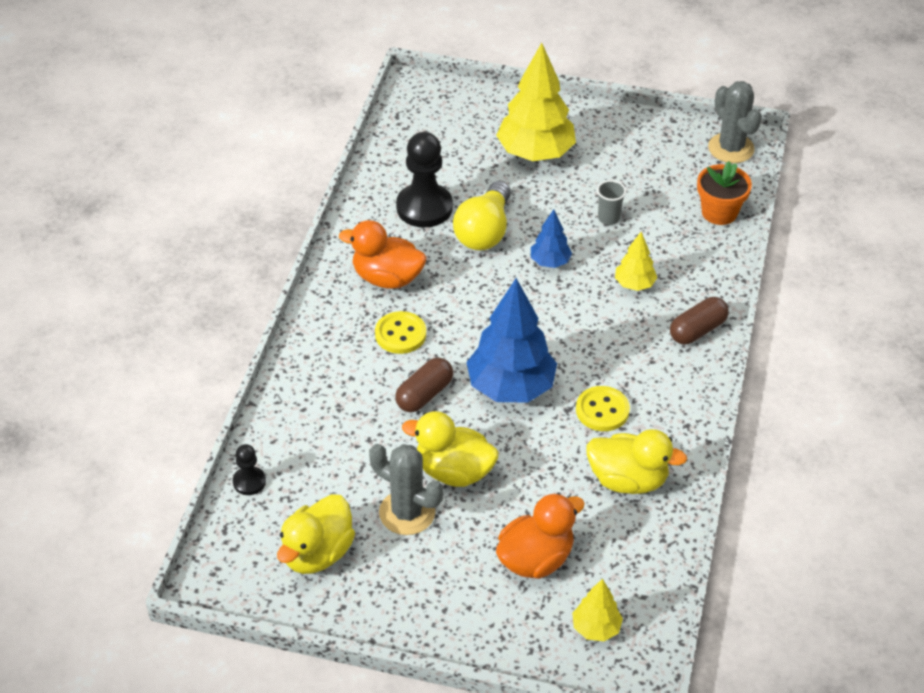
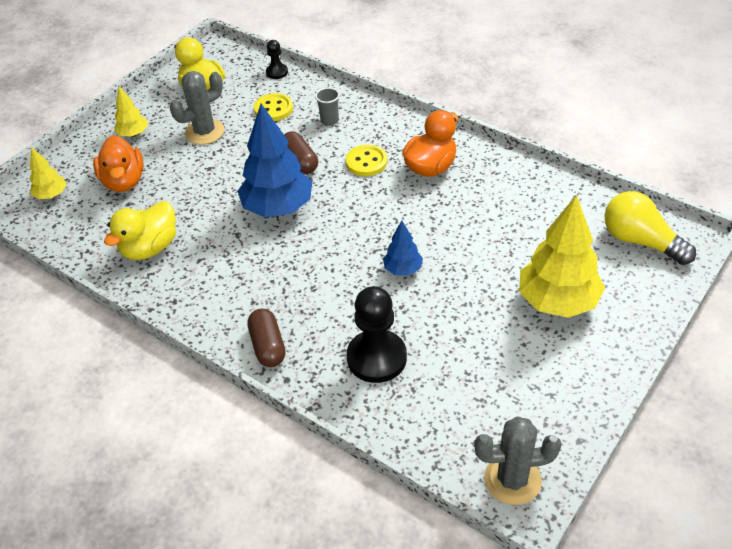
camera: 115 degrees right, 0 degrees up
black pawn [396,132,453,228] -> black pawn moved to [347,286,407,383]
yellow duck [402,411,498,487] -> none
yellow light bulb [453,181,511,250] -> yellow light bulb moved to [605,191,696,265]
yellow button [576,386,630,431] -> yellow button moved to [254,93,293,121]
grey cup [597,180,626,225] -> grey cup moved to [315,87,340,126]
yellow tree [615,232,657,291] -> yellow tree moved to [114,86,148,137]
orange flower pot [697,161,752,225] -> none

